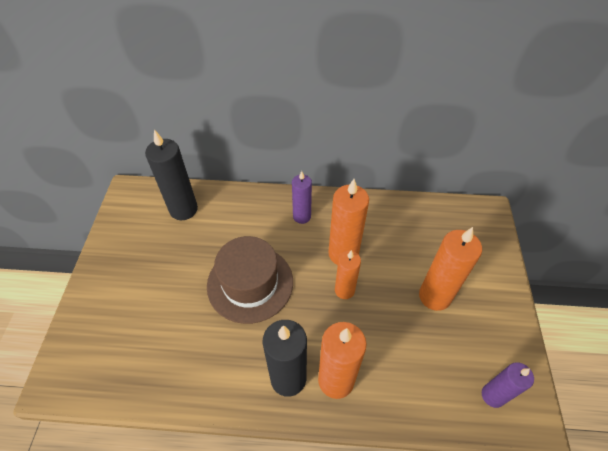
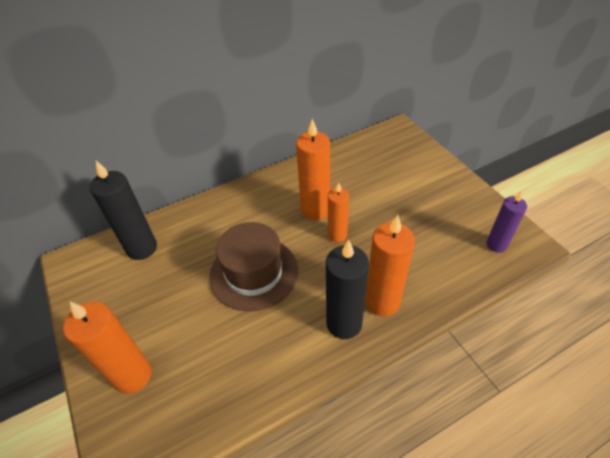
camera: 30 degrees left, 5 degrees down
purple candle [292,171,312,224] -> none
orange candle [419,227,482,311] -> orange candle moved to [63,302,152,394]

